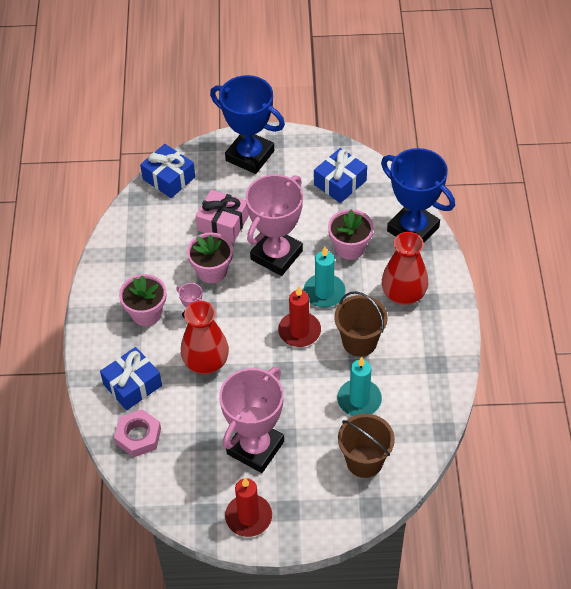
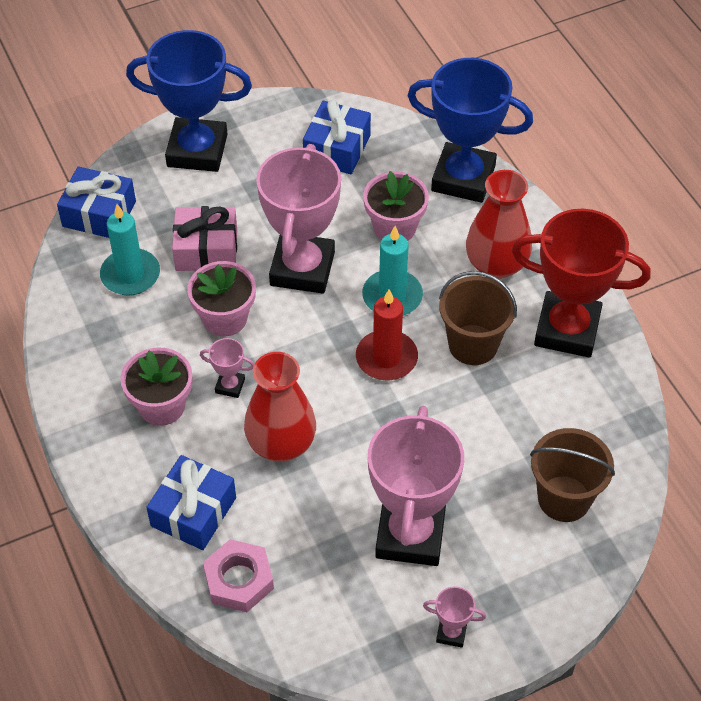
camera: 25 degrees left, 0 degrees up
red candle [225,478,272,537] -> pink trophy [423,586,486,647]
turquoise candle [337,357,382,416] -> turquoise candle moved to [100,204,160,296]
none -> red trophy [512,209,651,358]

